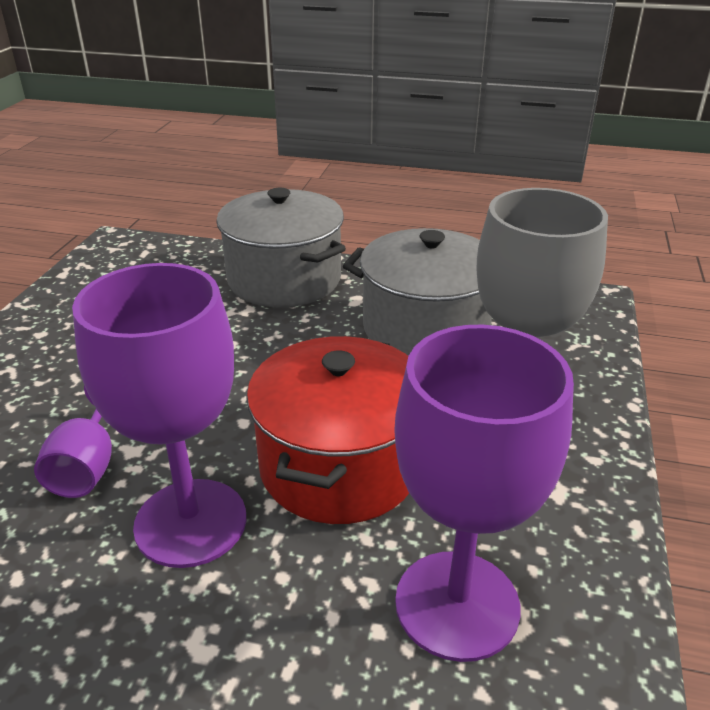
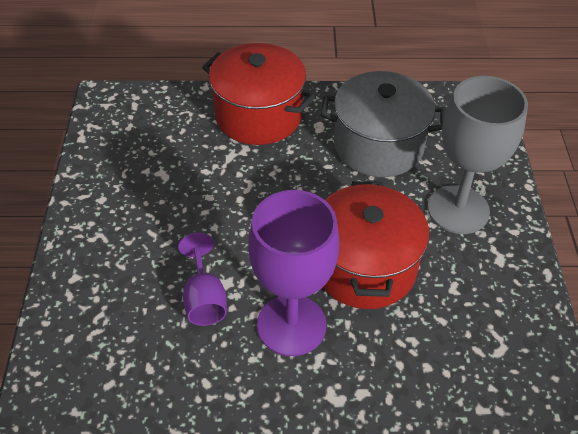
camera: 15 degrees left, 15 degrees up
grey pot [216,188,346,307] -> red pot [202,43,315,145]
purple goblet [394,324,574,662] -> none

